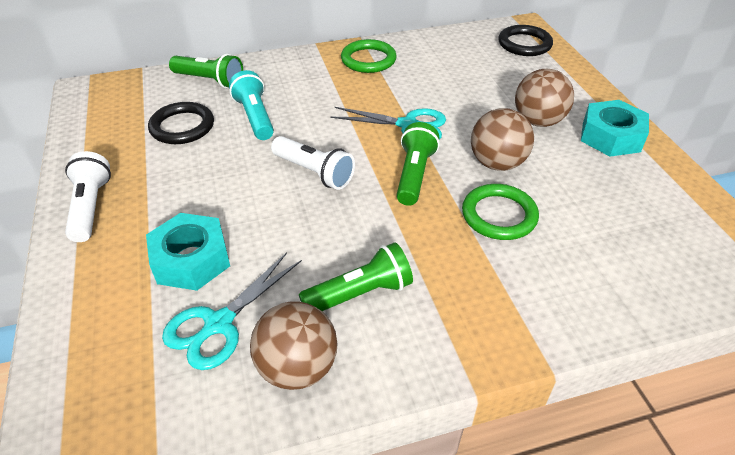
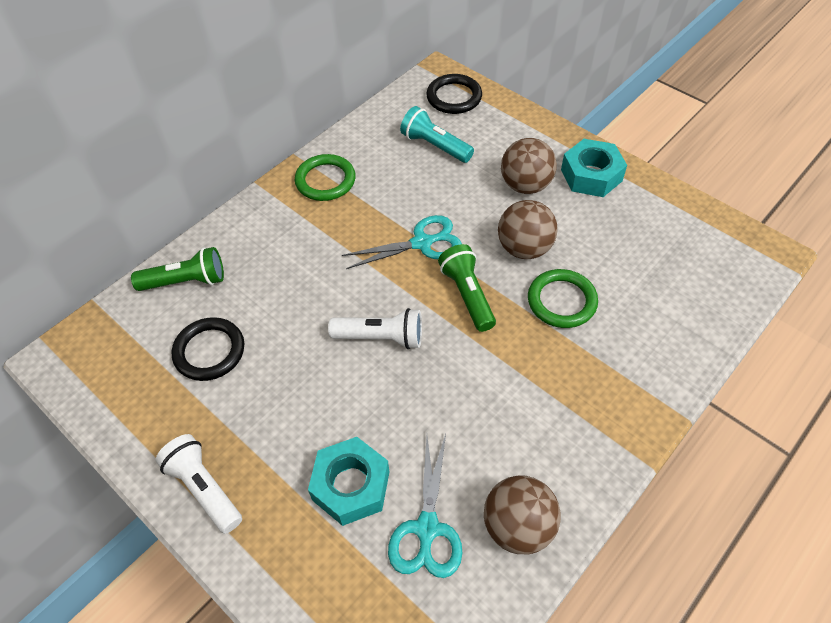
camera: 30 degrees left, 10 degrees up
turquoise flashlight [229,70,274,140] -> turquoise flashlight moved to [400,106,474,163]
green flashlight [299,242,413,311] -> none

